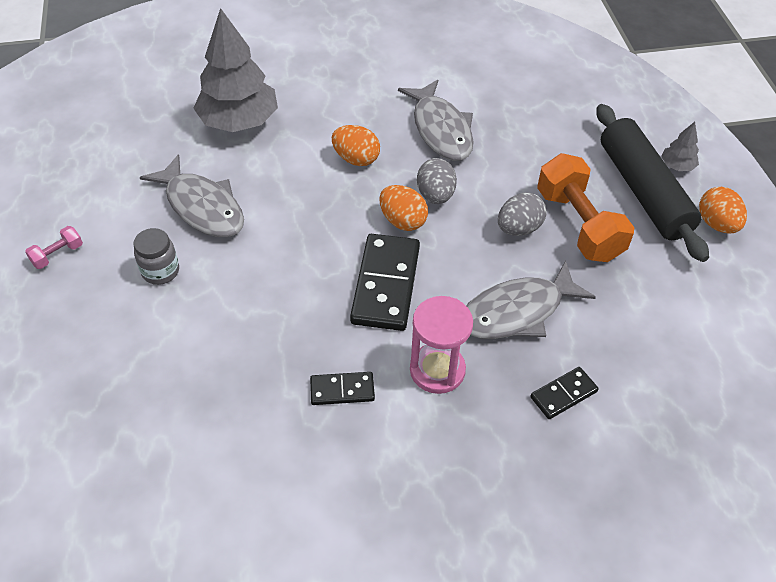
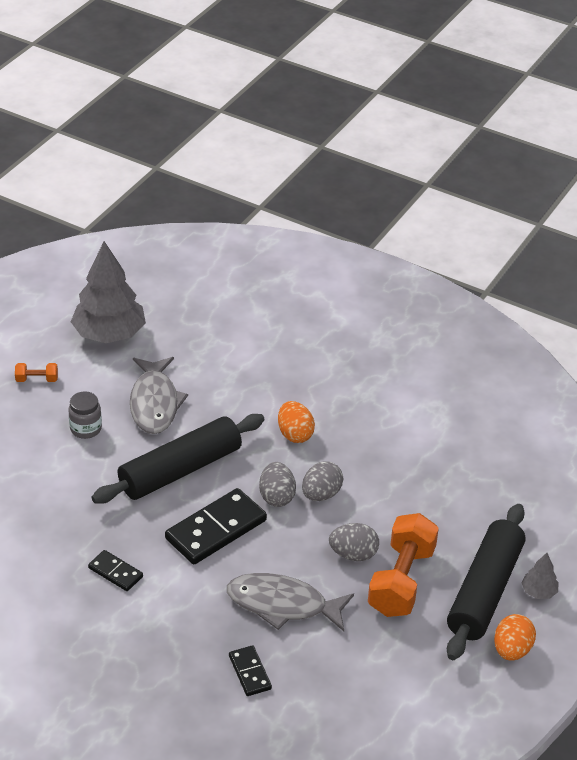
camera: 40 degrees right, 10 degrees down
pink dumbbell [25,226,83,269] -> orange dumbbell [15,363,58,382]
grey tree [193,8,278,132] -> grey tree moved to [71,241,146,343]
orange egg [379,185,428,231] -> grey egg [259,462,296,507]
grey fish [398,80,474,161] -> none
pink hourglass [410,296,473,394] -> none
black domino [530,367,599,419] -> black domino turned 60 degrees clockwise [229,645,272,696]
none -> black rolling pin [92,414,265,504]

